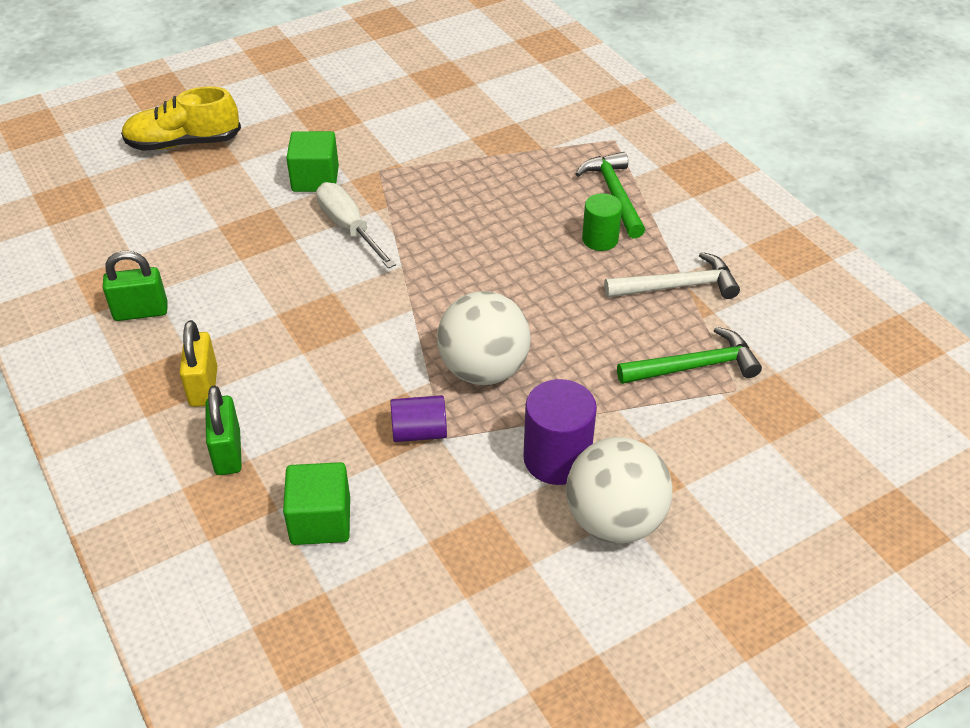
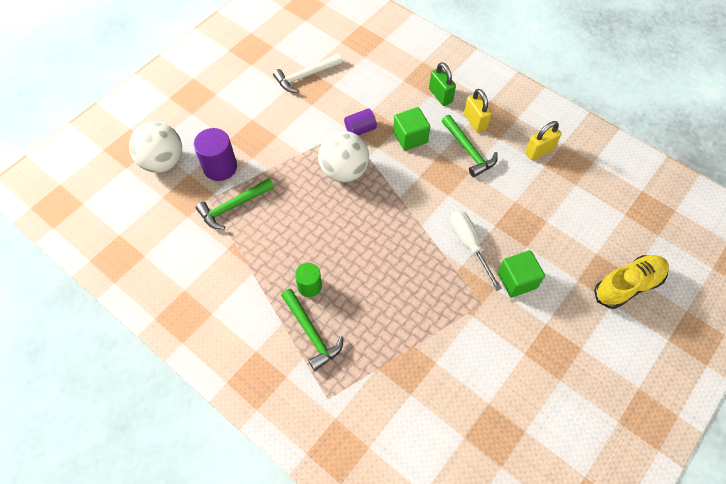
camera: 160 degrees right, 15 degrees up
green padlock [103,251,167,321] -> yellow padlock [525,121,561,160]
green cube [283,462,350,545] -> green cube moved to [393,107,430,151]
white screwdriver [316,182,396,268] -> white screwdriver turned 150 degrees counterclockwise [450,210,502,291]
purple cylinder [523,379,597,485] -> purple cylinder moved to [194,128,237,181]
white ball [566,437,673,543] -> white ball moved to [129,122,182,173]
white hammer [604,252,740,299] -> white hammer moved to [273,54,342,93]
none -> green hammer [442,115,498,177]

